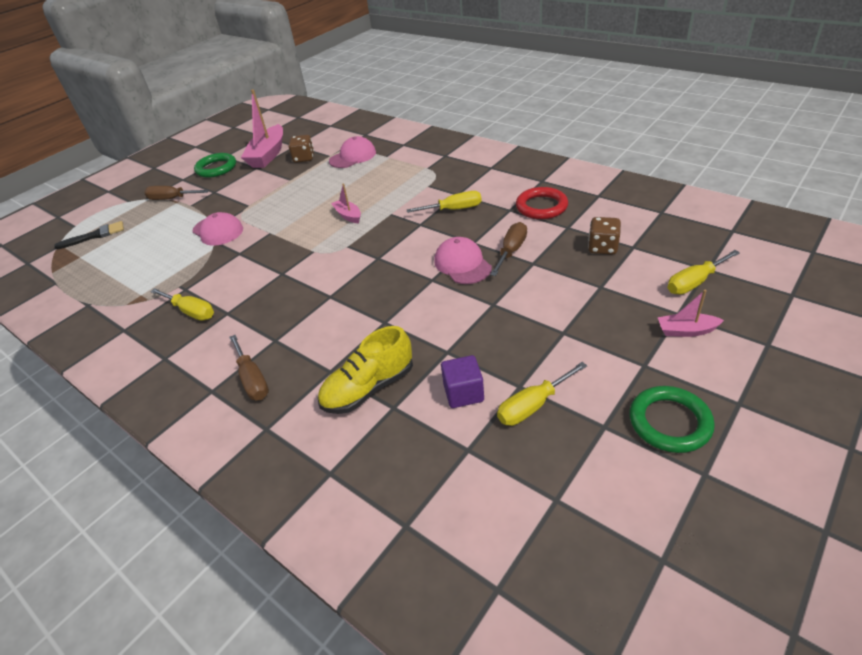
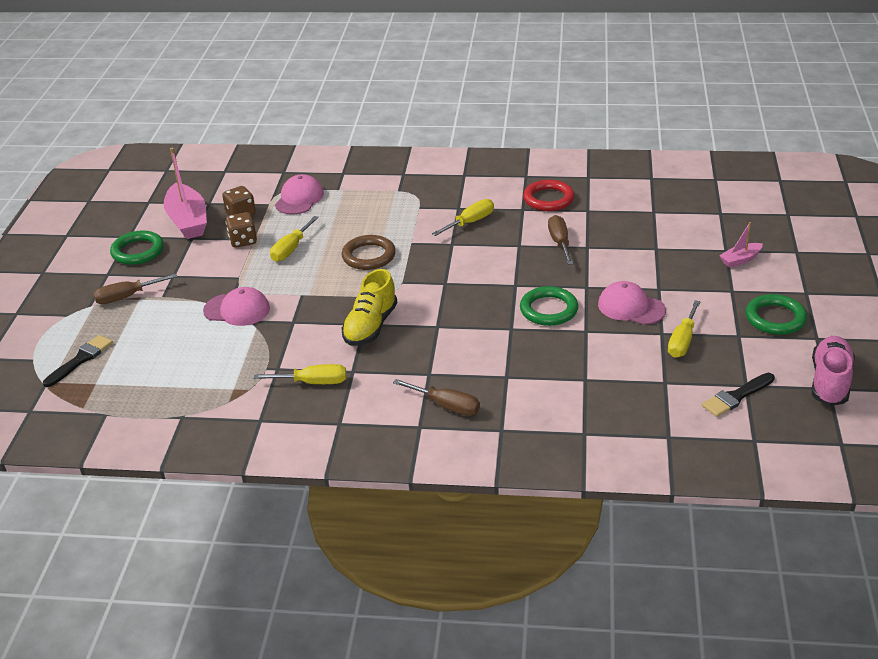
camera: 35 degrees left, 5 degrees down
yellow shoe [318,326,413,414] -> yellow shoe moved to [342,269,397,346]
pink boat [331,183,361,223] -> brown ring [342,235,396,270]
pink cap [434,237,492,284] -> pink cap moved to [598,281,666,325]
purple cube [441,355,484,408] -> none
brown dice [588,217,621,255] -> brown dice moved to [226,212,257,248]
yellow screwdriver [667,250,740,294] -> yellow screwdriver moved to [270,216,319,262]
none -> green ring [520,286,578,326]
none -> black brush [702,373,775,417]
none -> pink shoe [812,336,855,406]

